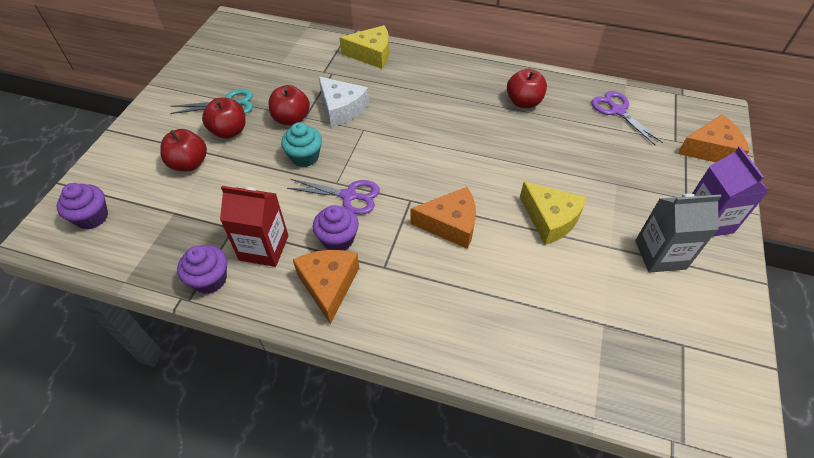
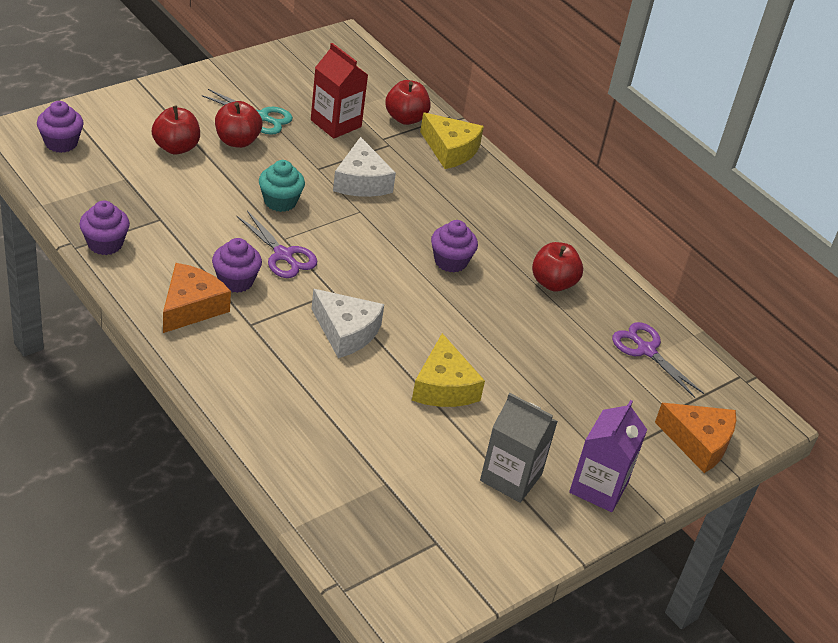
camera: 30 degrees right, 10 degrees down
red carton [220,186,288,267] -> red carton moved to [311,43,368,139]
red apple [269,85,310,125] -> red apple moved to [385,80,431,125]
orange cheese [410,187,476,249] -> white cheese [311,289,384,358]
purple scissors [592,91,663,146] -> purple scissors turned 45 degrees counterclockwise [612,322,704,398]
none -> purple cupcake [431,220,478,273]

